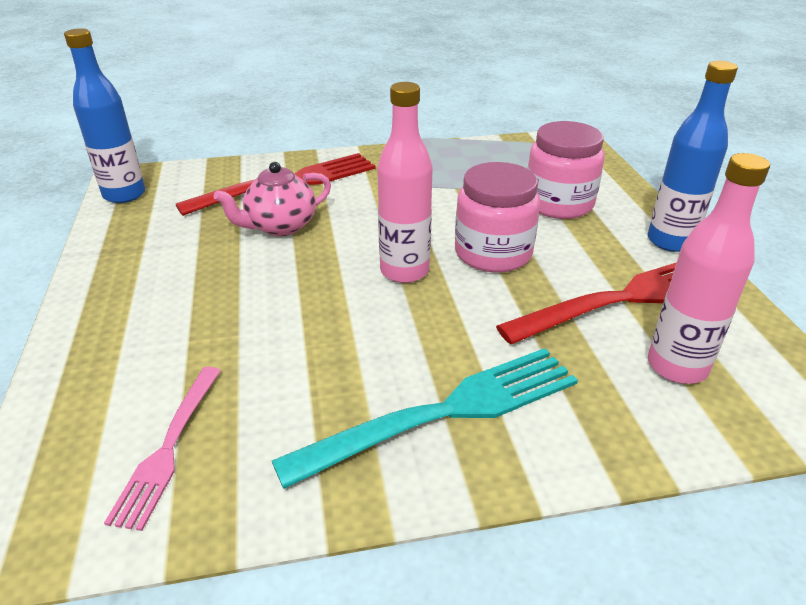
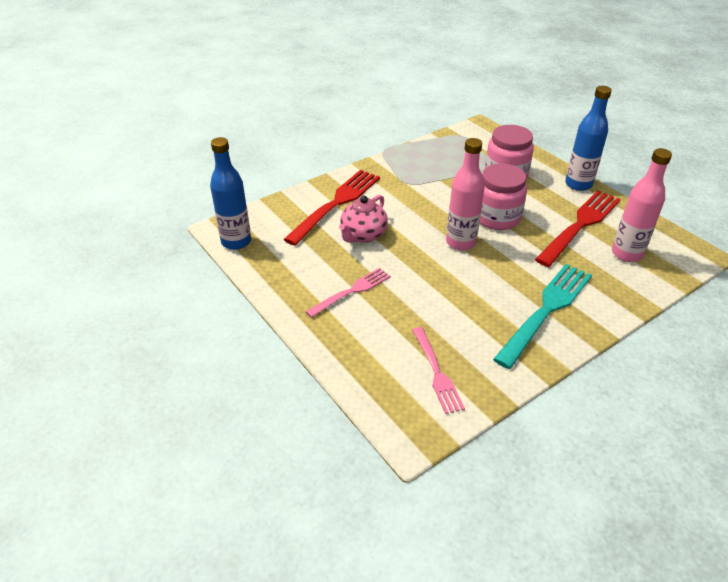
camera: 25 degrees left, 5 degrees up
none -> pink fork [306,268,391,318]

